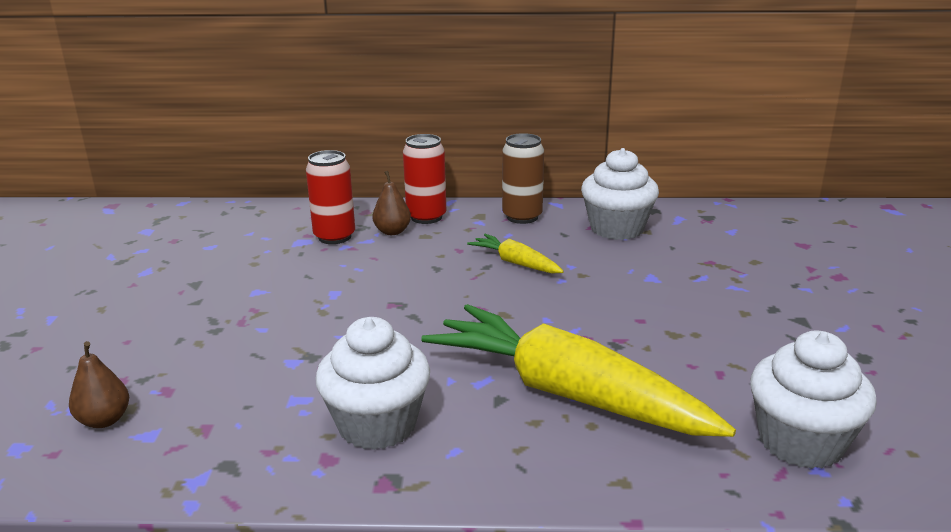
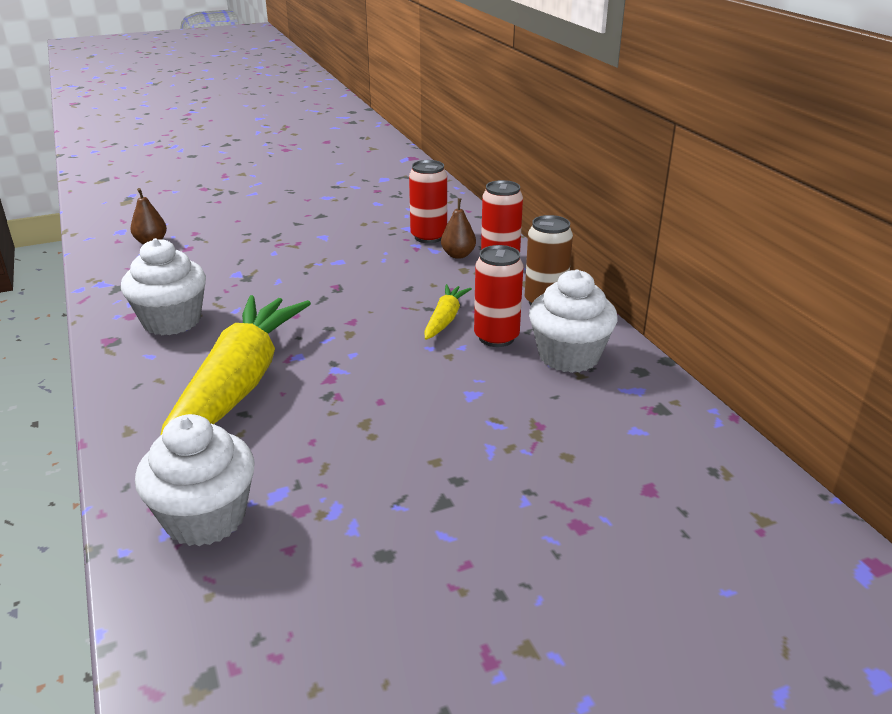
camera: 65 degrees right, 5 degrees up
none -> red can [474,245,524,347]

